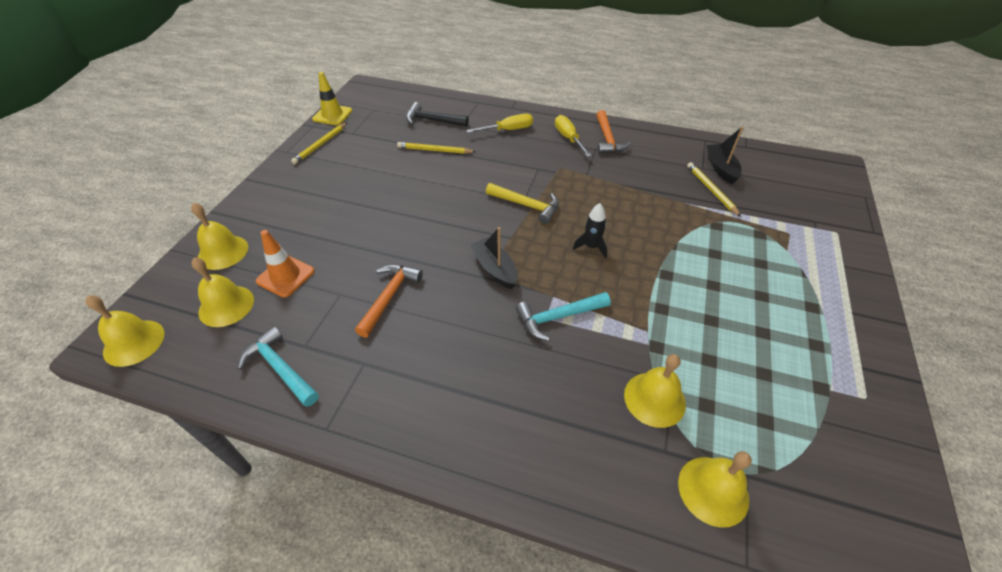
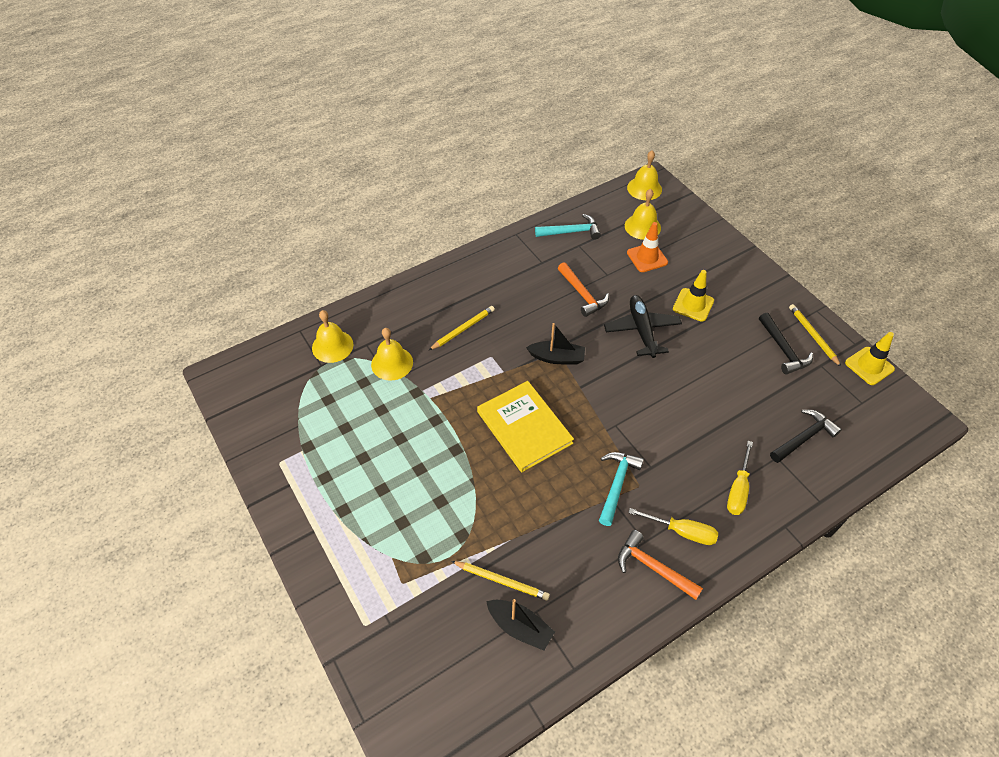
camera: 130 degrees right, 5 degrees up
yellow bell [191,203,248,270] -> none
yellow pencil [397,142,476,154] -> yellow pencil moved to [429,306,495,350]
yellow hammer [486,183,559,224] -> none
turquoise hammer [516,292,611,341] -> turquoise hammer moved to [599,452,644,526]
black rocket [573,203,607,258] -> yellow book [477,381,574,472]
none -> black plane [604,295,682,358]
none -> yellow traffic cone [673,270,714,322]
none -> black hammer [759,313,813,374]

